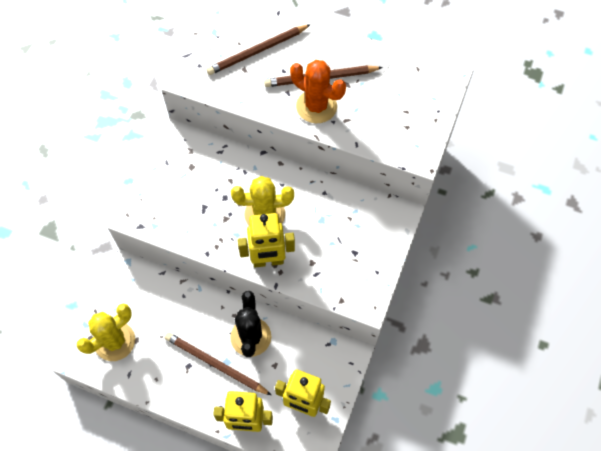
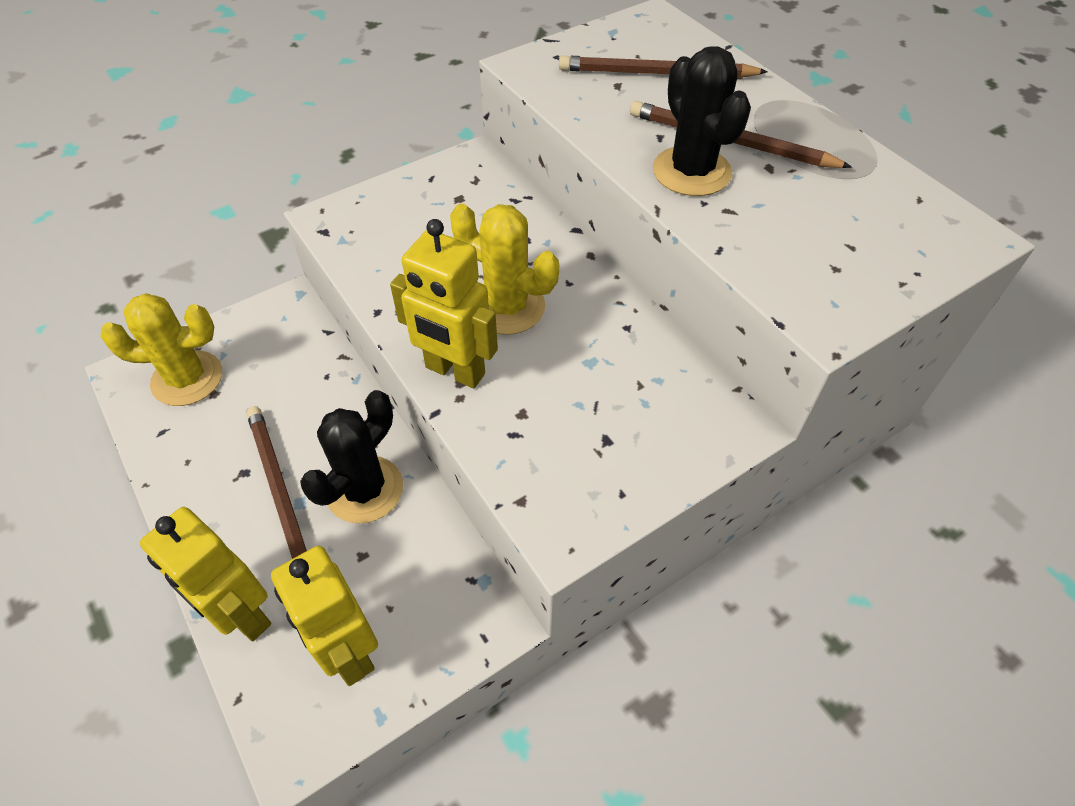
camera: 35 degrees right, 10 degrees down
orange cactus [290,60,346,123] -> black cactus [653,46,751,196]

